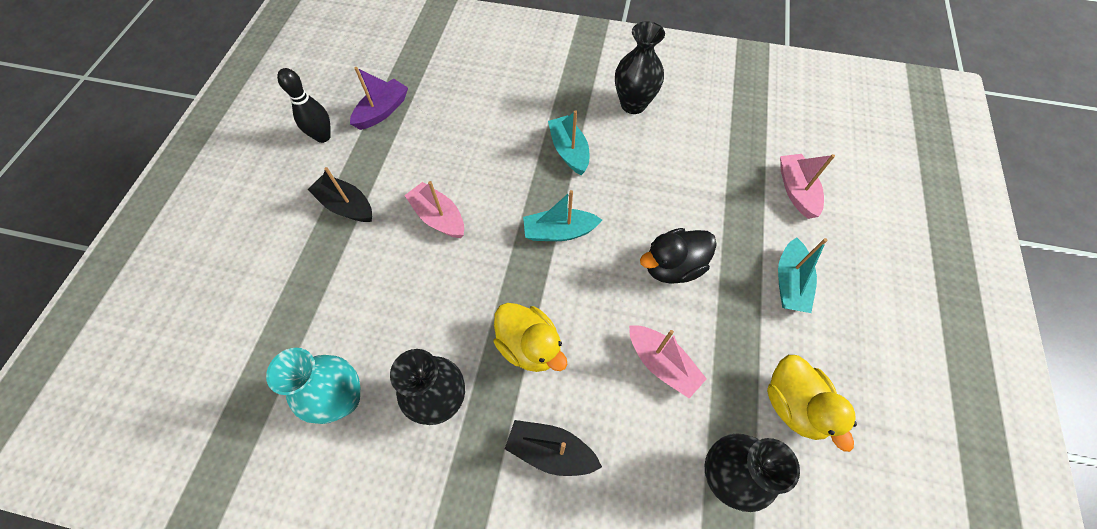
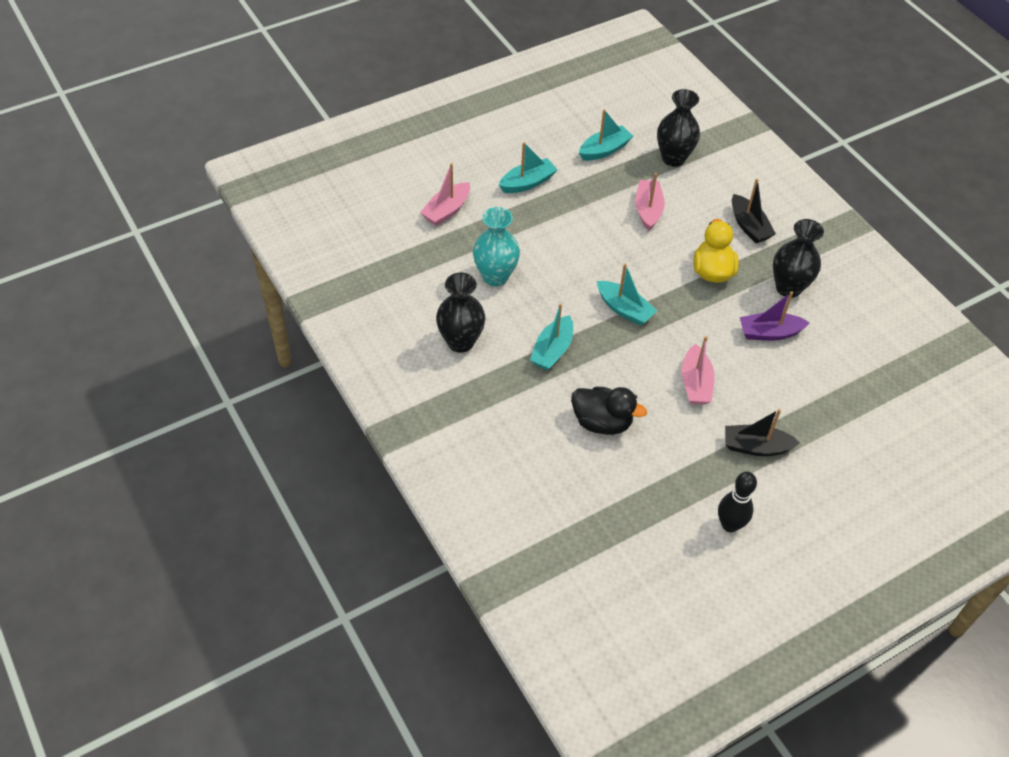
camera: 135 degrees left, 10 degrees down
turquoise vase [266,348,360,424] -> turquoise vase moved to [473,207,520,286]
black boat [307,167,372,222] -> black boat turned 105 degrees clockwise [725,409,800,456]
purple boat [350,67,408,130] -> purple boat moved to [740,291,810,341]
black duck [640,228,717,284] -> black duck moved to [571,387,647,435]
yellow duck [767,355,857,452] -> turquoise boat [579,109,633,161]

